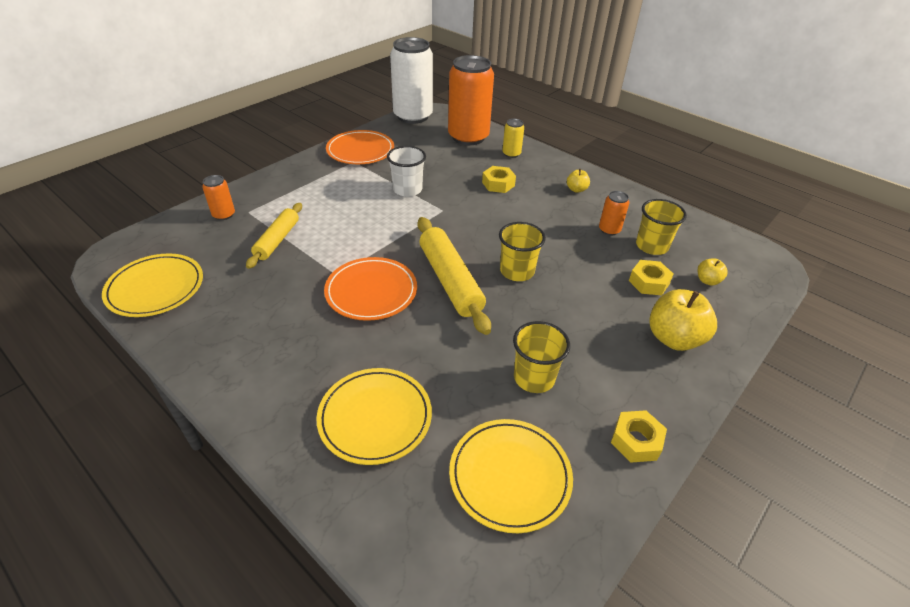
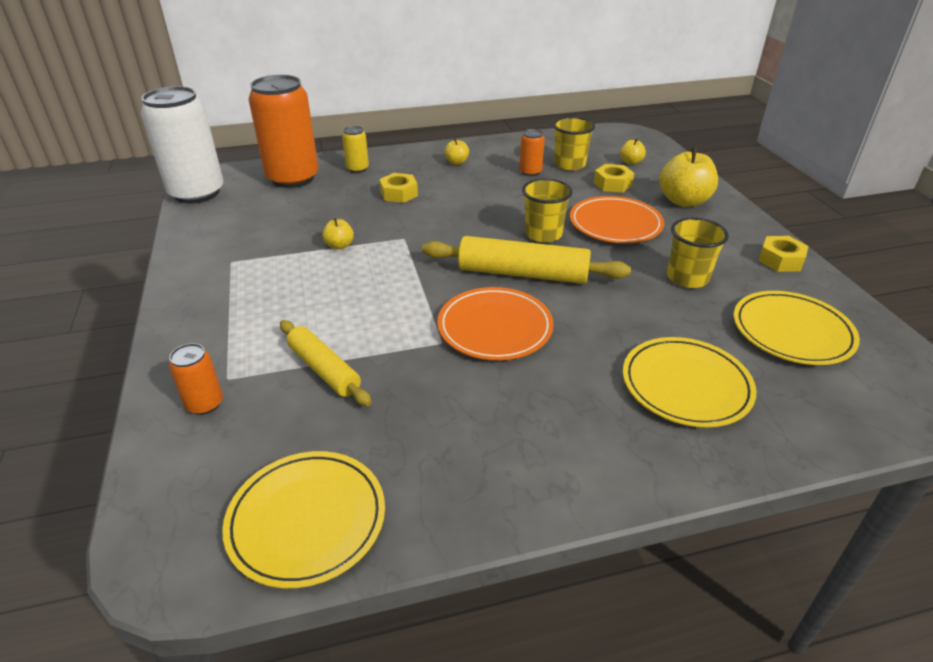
camera: 55 degrees left, 5 degrees down
orange plate [326,130,394,164] -> orange plate moved to [570,196,664,243]
white cup [387,146,426,197] -> yellow apple [322,218,354,249]

